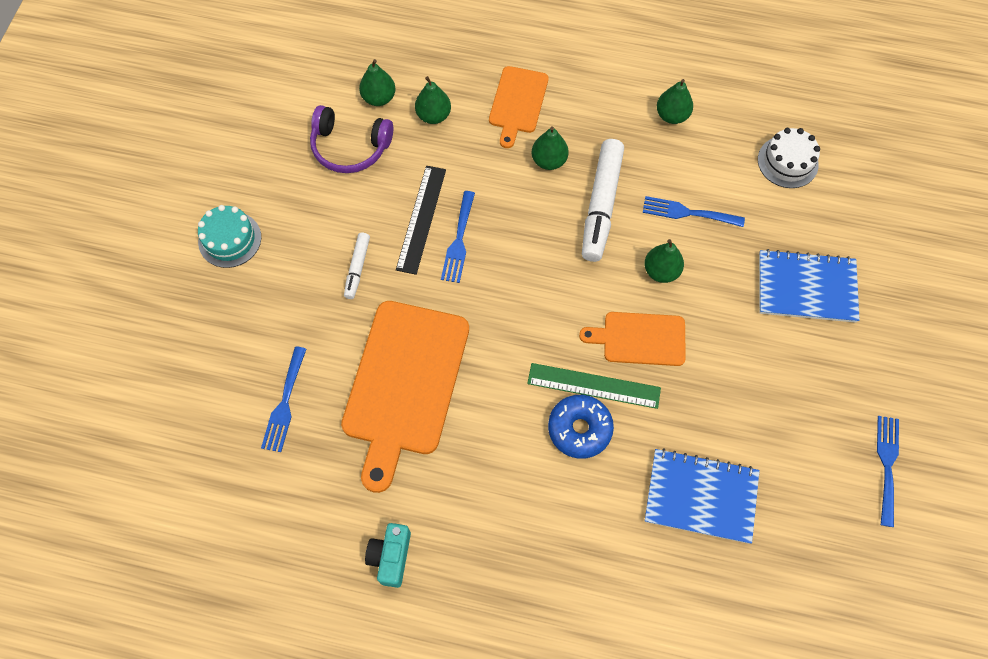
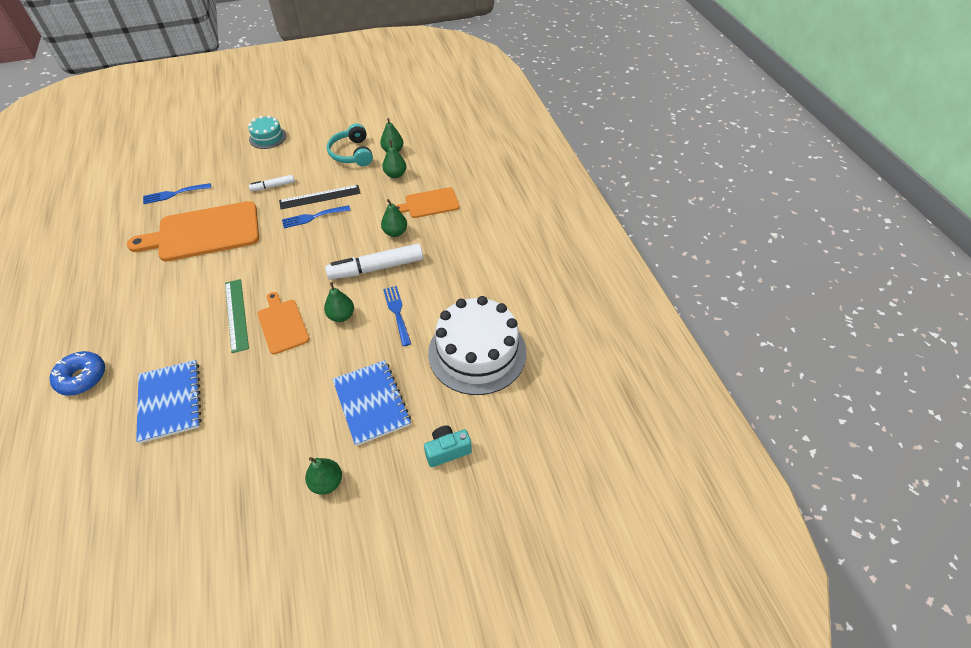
camera: 60 degrees right, 15 degrees down
purple headphones [310,105,393,173] -> turquoise headphones [327,124,373,166]
turquoise camera [365,523,411,588] -> turquoise camera moved to [424,426,472,467]
blue donut [548,395,614,459] -> blue donut moved to [50,351,105,396]
green pear [657,79,693,124] -> green pear moved to [305,457,342,495]
white cake [758,128,820,188] -> white cake [428,296,526,395], size x1.97
blue fork [877,416,899,527] -> none

